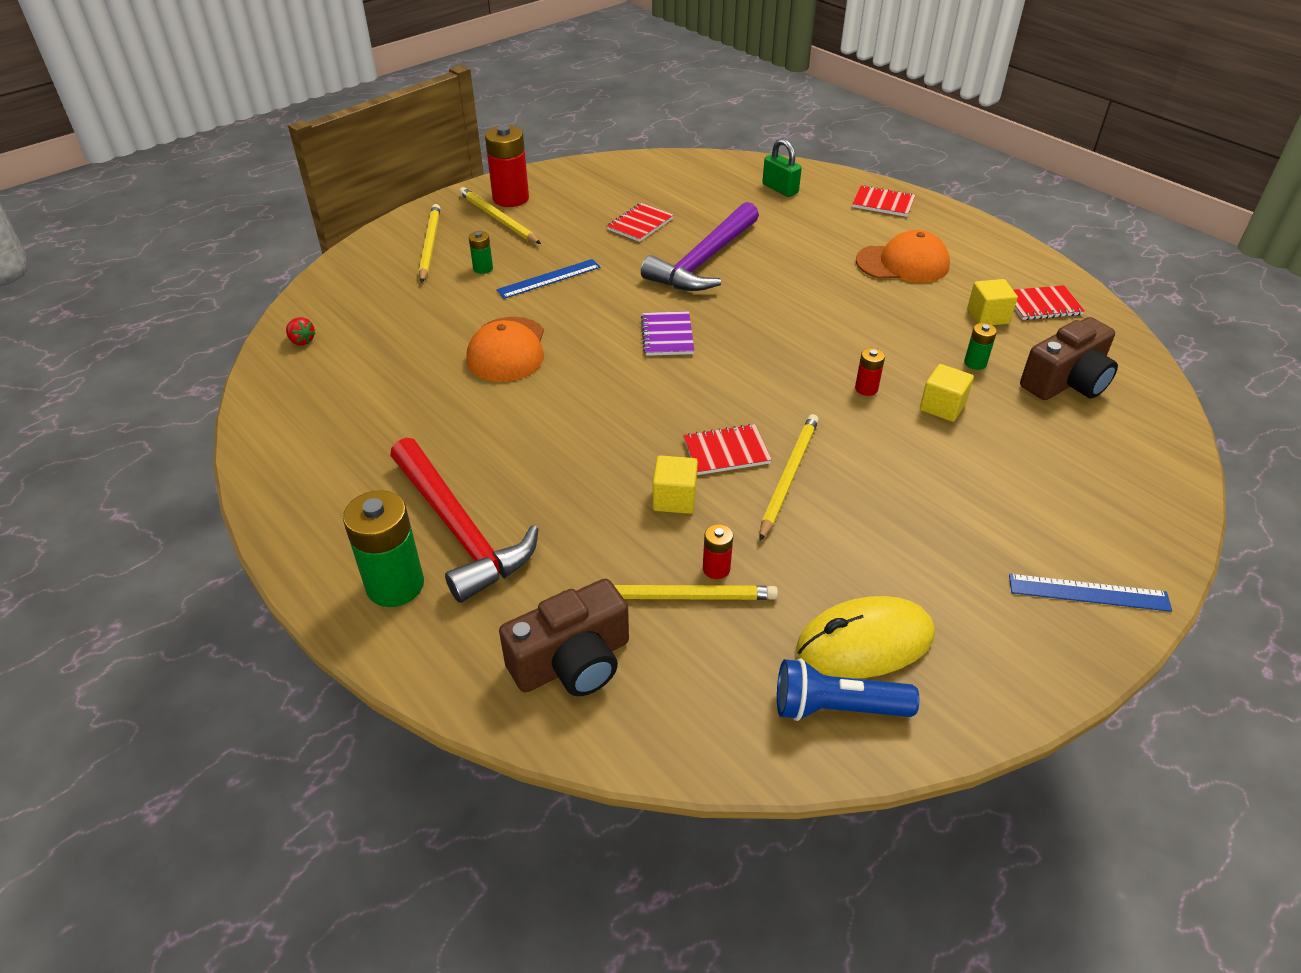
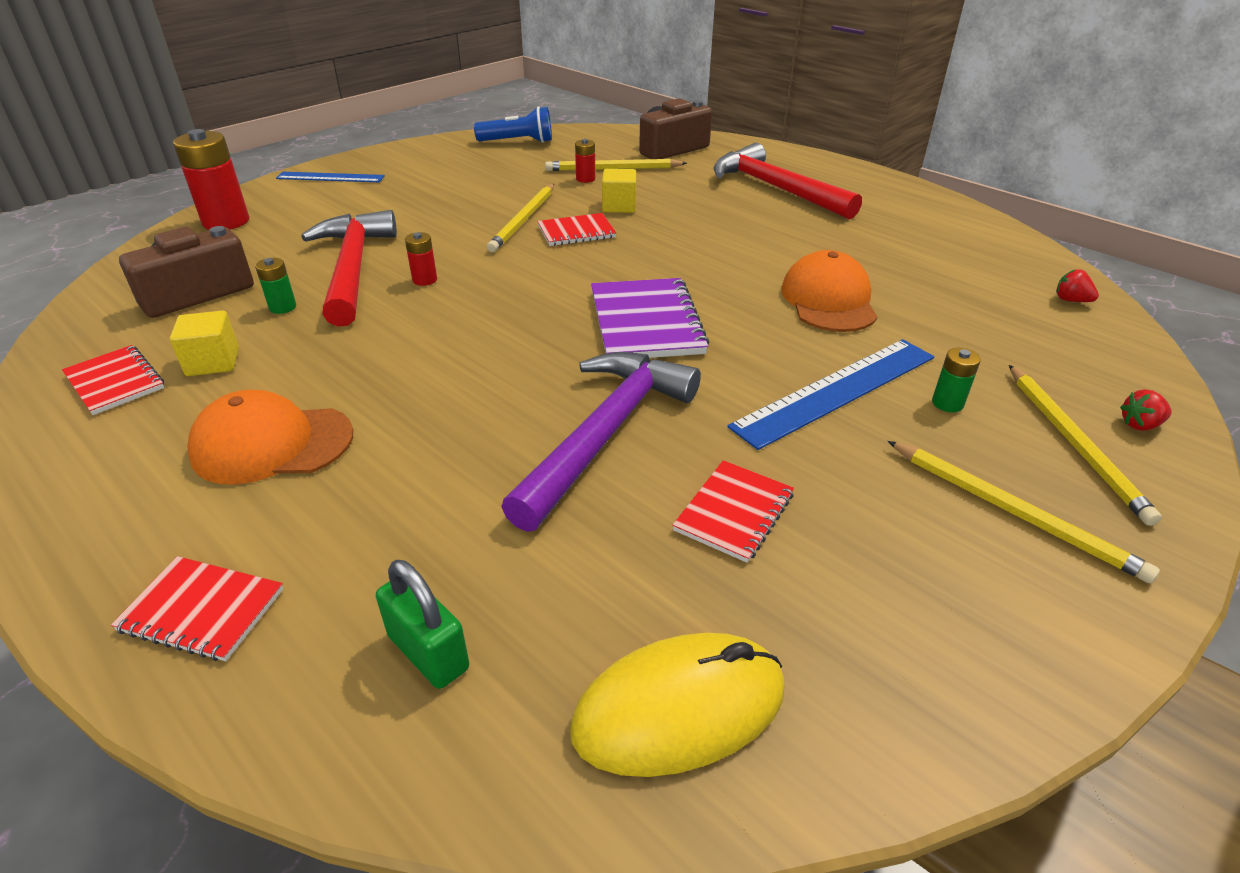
camera: 175 degrees right, 5 degrees down
green battery [343,490,424,607] -> none
red battery [485,125,529,207] -> red battery moved to [173,129,249,230]
blue ruler [496,259,601,299] -> blue ruler [727,339,934,450], size x1.58
purple notebook [641,311,695,356] -> purple notebook [591,278,709,358], size x1.62
yellow mouse [796,596,935,679] -> yellow mouse moved to [570,633,785,777]
yellow cube [920,364,974,422] -> red hammer [301,210,397,327]
red notebook [1014,285,1085,320] -> red notebook turned 60 degrees clockwise [62,345,164,415]
none -> red strawberry [1120,389,1172,431]

